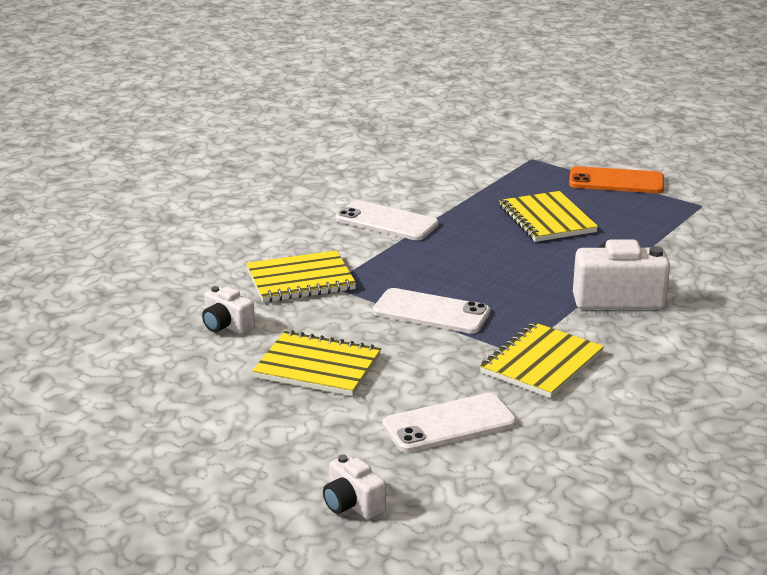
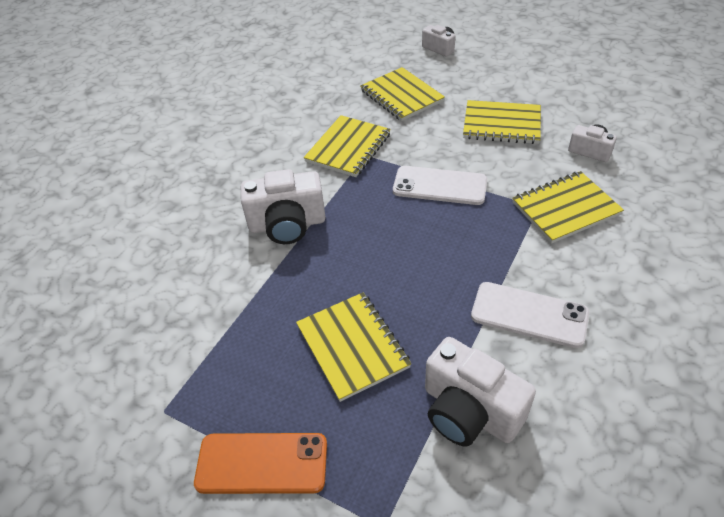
camera: 175 degrees right, 20 degrees up
white phone [382,393,517,453] -> yellow notebook [360,67,445,121]
none -> white camera [425,337,536,447]

